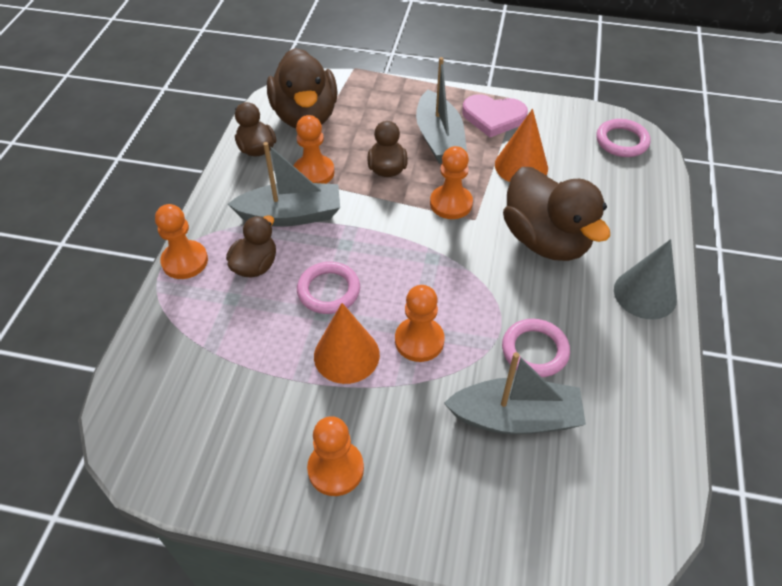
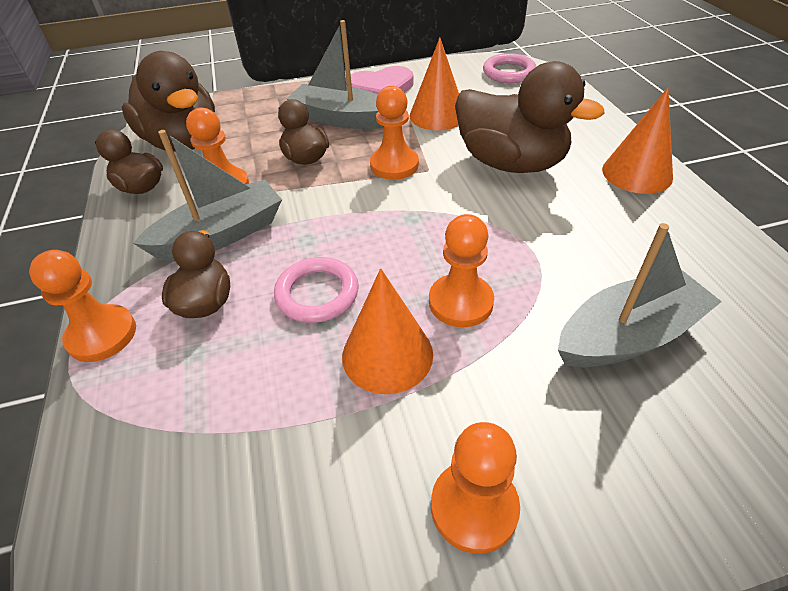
camera: 25 degrees left, 5 degrees down
grey boat [416,57,467,164] -> grey boat turned 150 degrees clockwise [287,20,384,129]
pink ring [502,319,570,377] -> none
grey cone [614,239,677,319] -> orange cone [602,88,673,194]

